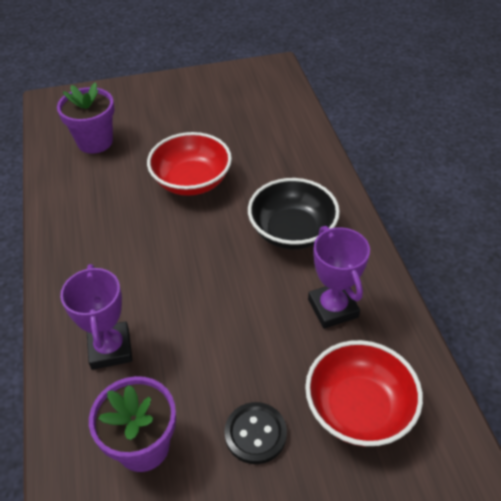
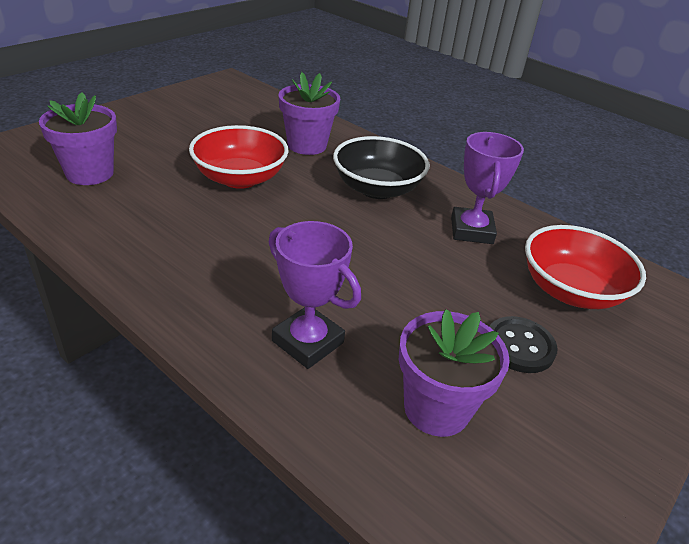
camera: 40 degrees left, 10 degrees down
purple trophy [308,226,370,329] -> purple trophy turned 60 degrees clockwise [451,132,524,244]
none -> purple flower pot [279,72,340,155]

